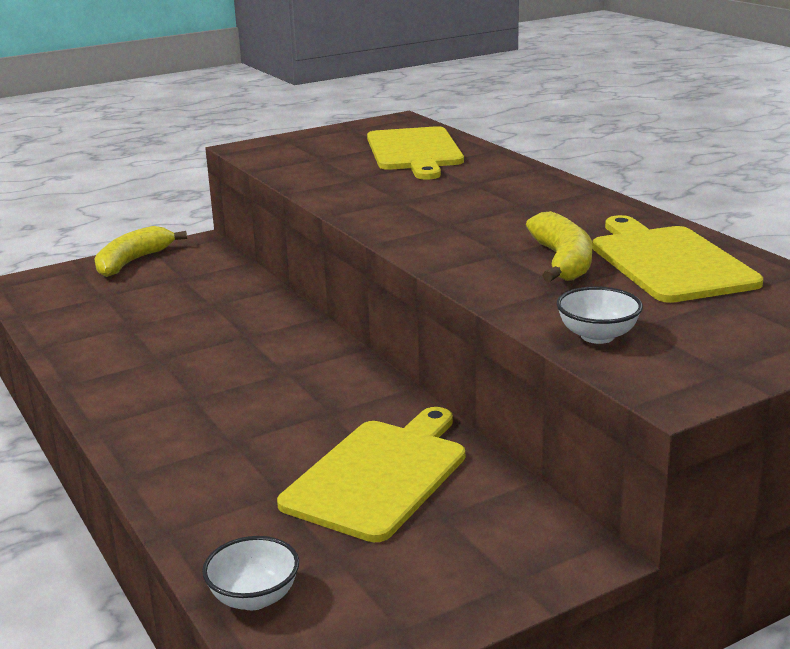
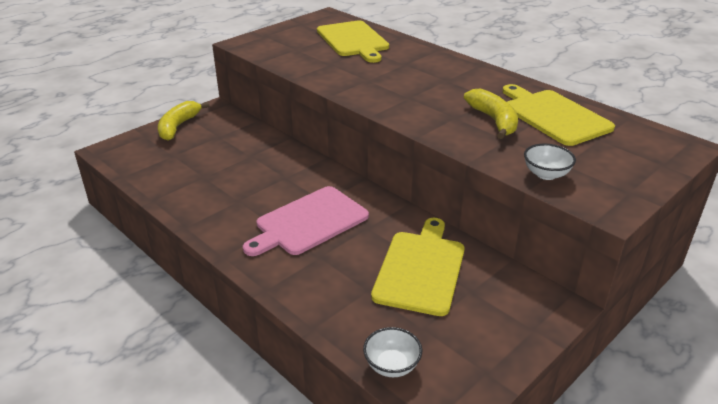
camera: 15 degrees left, 10 degrees up
none -> pink cutting board [243,186,369,256]

